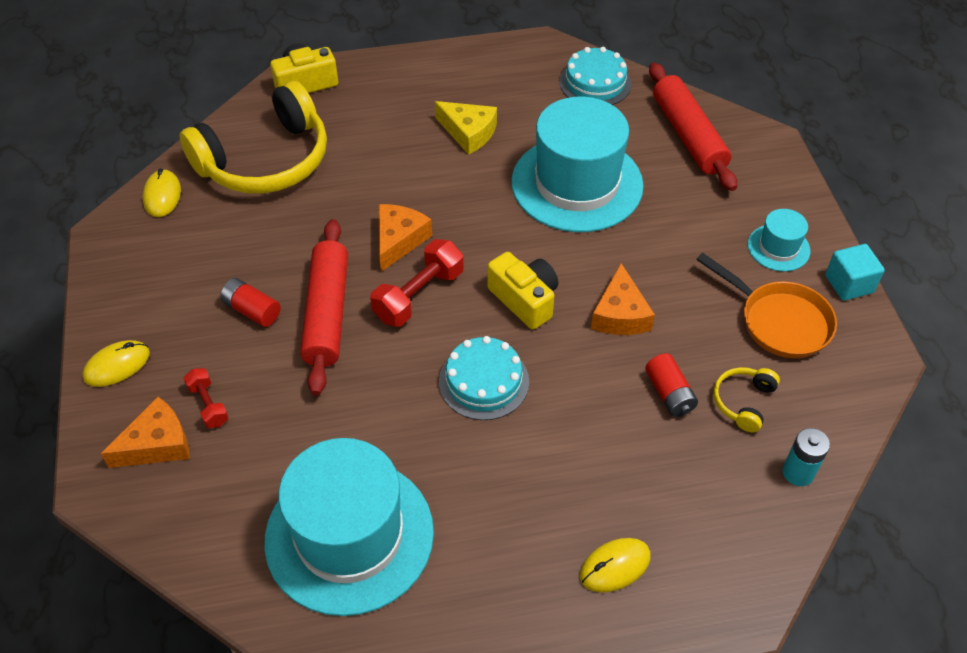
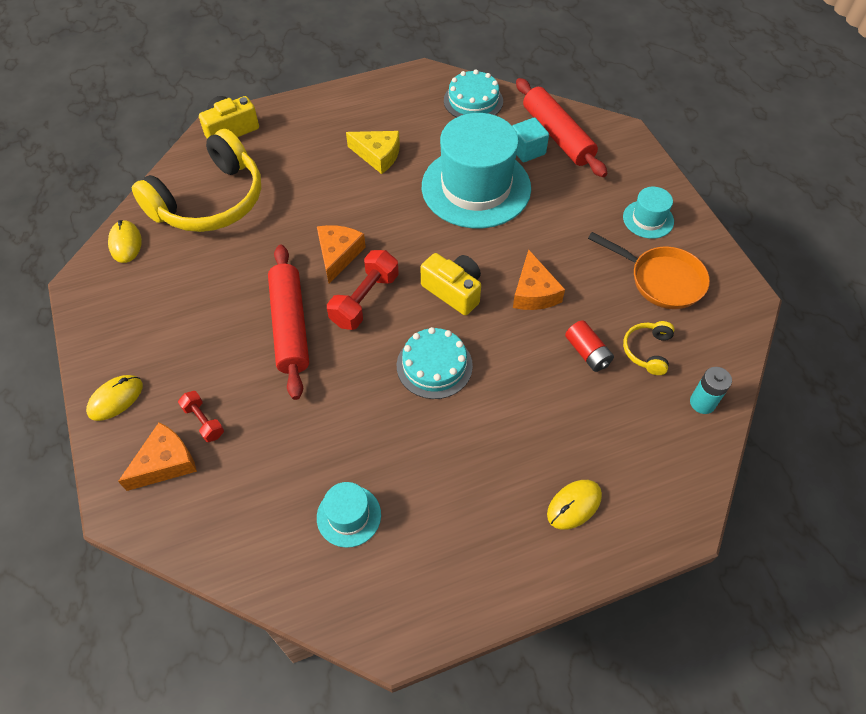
camera: 10 degrees left, 5 degrees up
red battery [220,278,281,327] -> none
turquoise hat [264,438,434,616] -> turquoise hat [317,482,381,548], size x0.45
turquoise cube [825,244,885,301] -> turquoise cube moved to [513,117,549,162]

